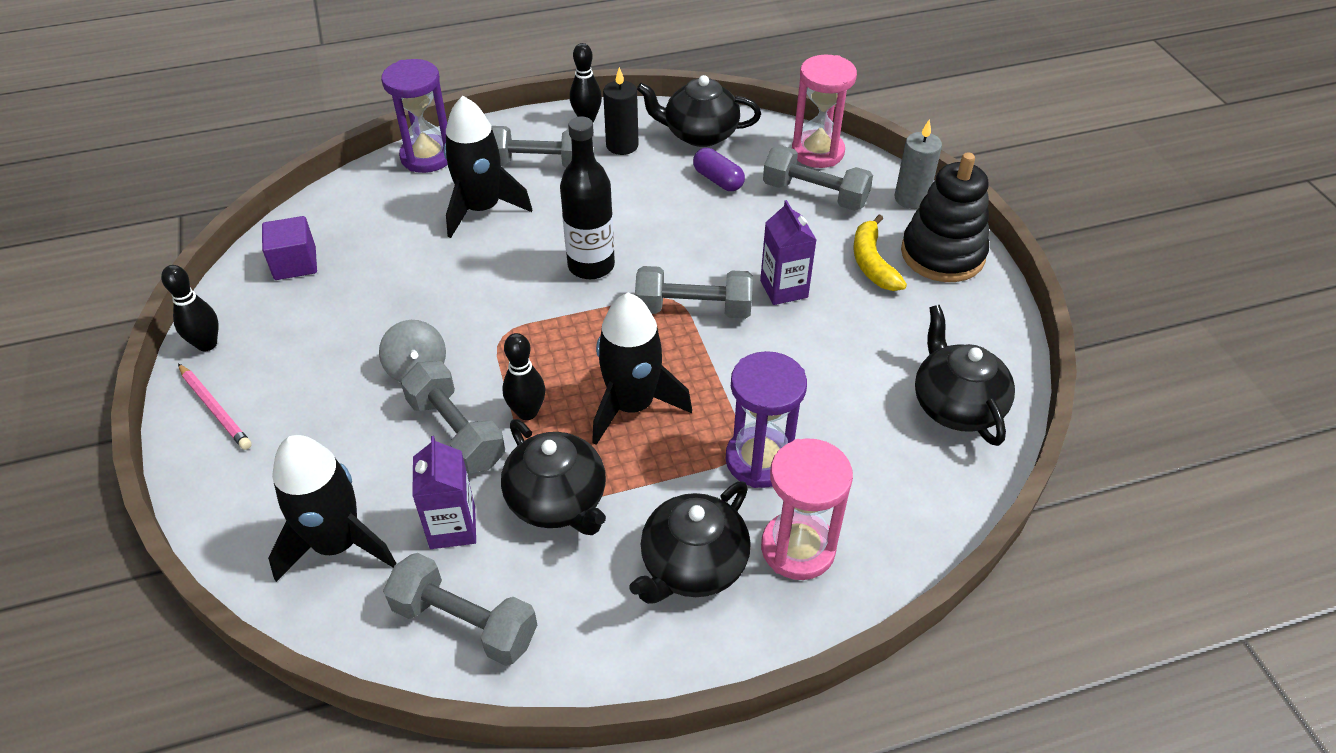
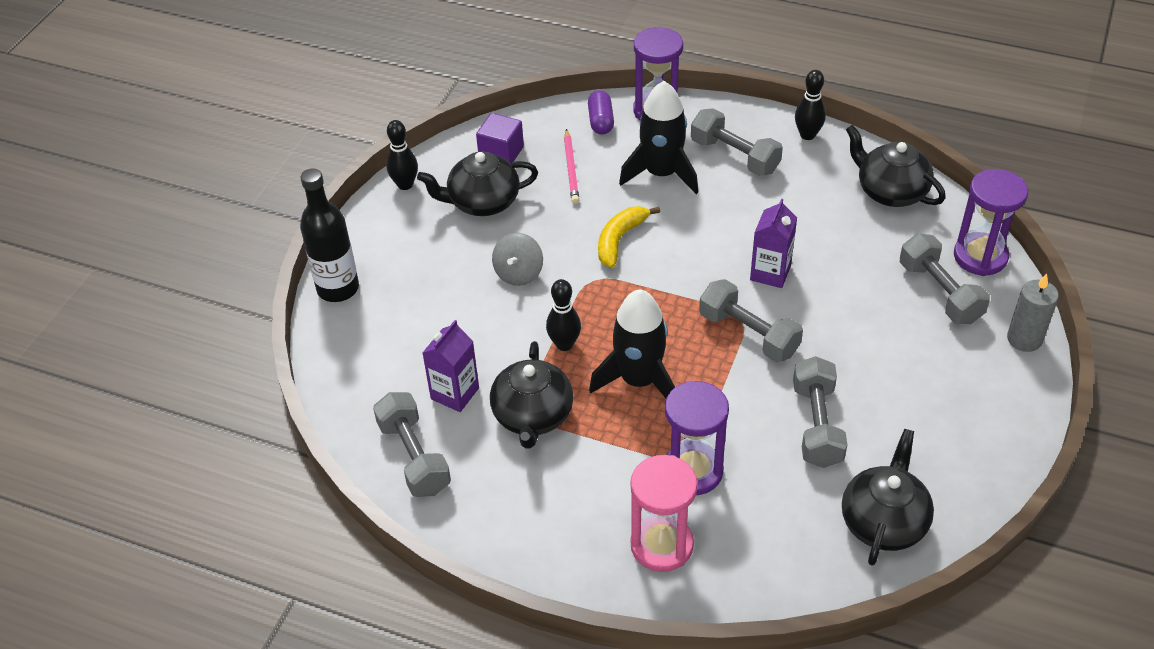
camera: 40 degrees right, 0 degrees up
pink pencil [178,364,252,450] -> pink pencil moved to [564,129,579,204]
black rocket [268,435,397,582] -> none
grey dumbbell [401,361,505,474] -> grey dumbbell moved to [793,356,848,468]
black bottle [560,116,615,279] -> black bottle moved to [300,169,359,302]
black candle [603,67,639,155] -> none
black teapot [629,481,751,604] -> black teapot moved to [417,151,538,216]
purple capsule [693,148,745,191] -> purple capsule moved to [588,90,614,134]
purple carton [760,200,816,305] -> purple carton moved to [750,198,797,288]
pink hourglass [792,55,857,168] -> purple hourglass [954,169,1028,276]
yellow banana [853,214,907,291] -> yellow banana moved to [598,206,661,268]
black stacking toy [901,152,989,282] -> none

